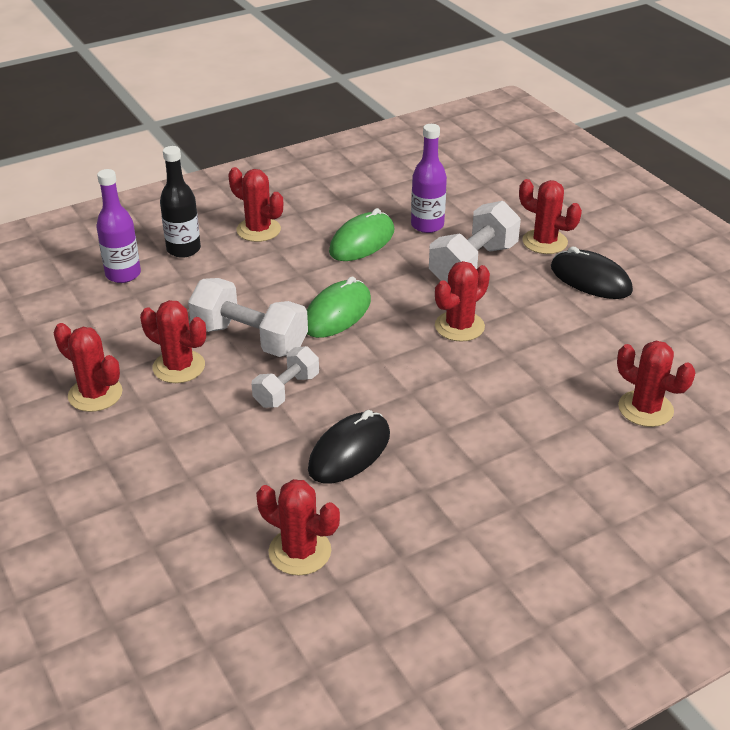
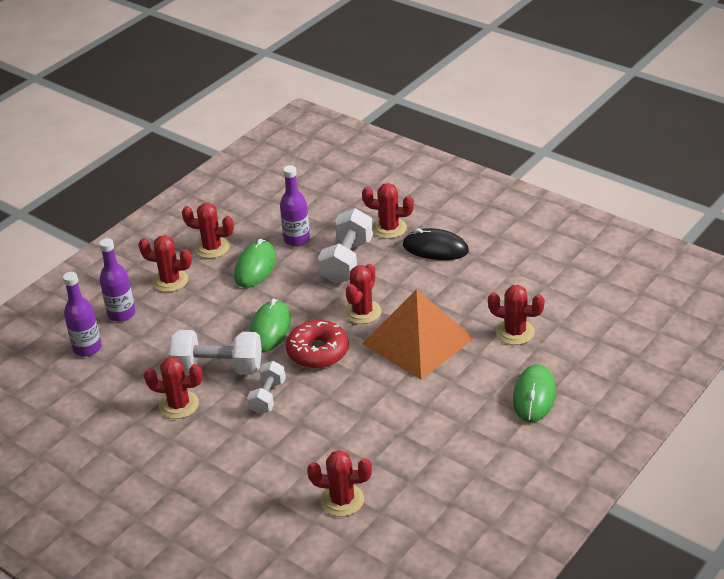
camera: 20 degrees left, 0 degrees up
red cactus [54,323,122,412] -> red cactus moved to [182,203,234,259]
black bottle [160,146,201,258] -> purple bottle [99,238,135,322]
black mouse [308,410,390,484] -> none
none -> red donut [286,320,349,369]
none -> orange pyramid [362,289,474,380]
none -> green mouse [513,364,556,422]

